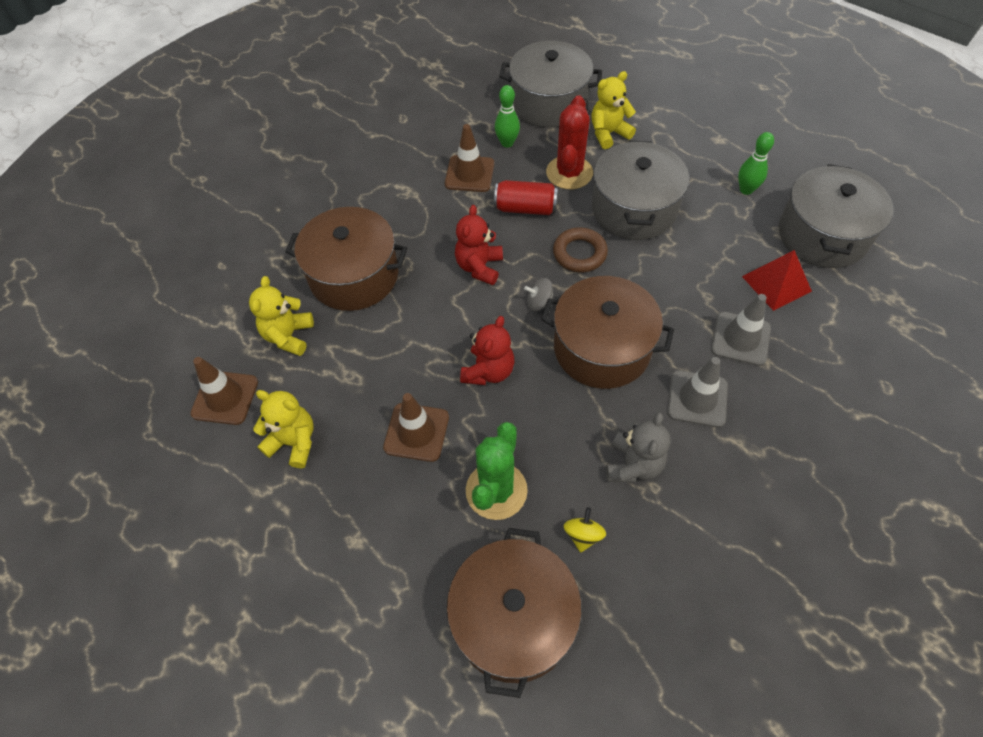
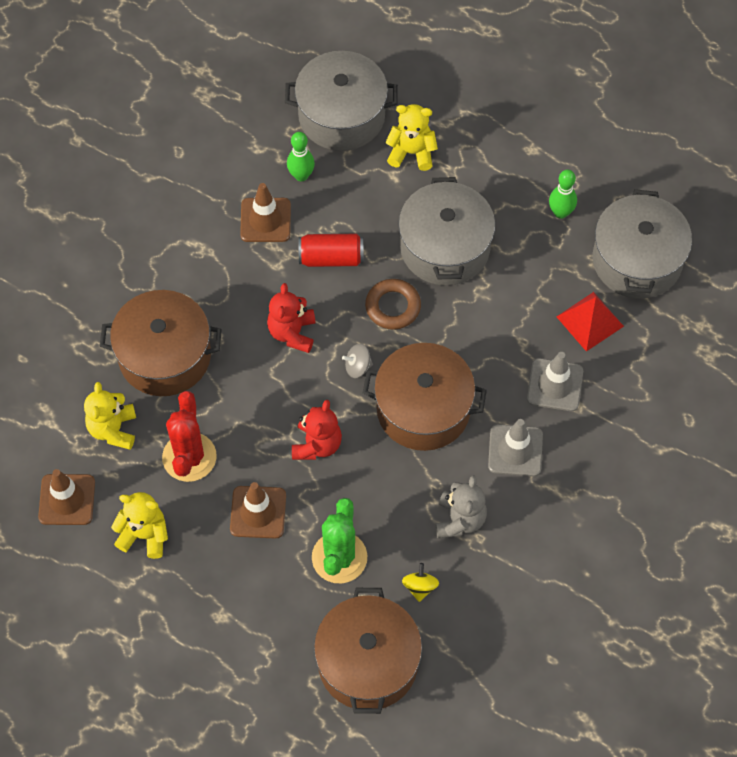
camera: 10 degrees left, 5 degrees up
red cactus [546,95,593,189] -> red cactus moved to [162,391,217,482]
yellow teddy bear [591,71,636,149] -> yellow teddy bear turned 45 degrees clockwise [385,104,438,171]

